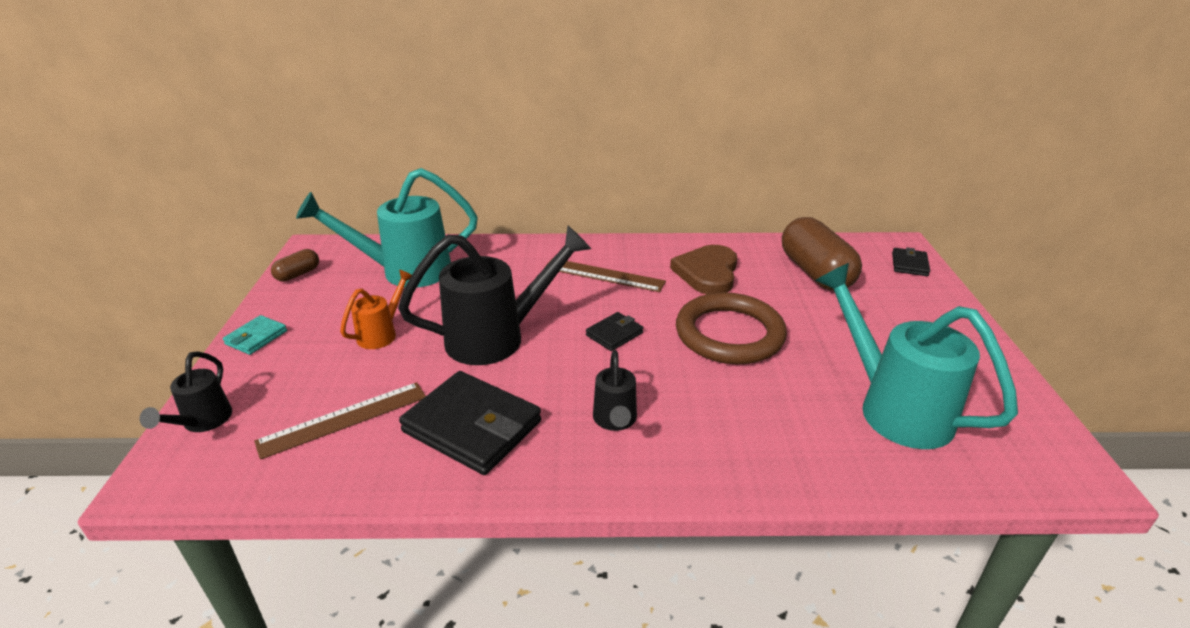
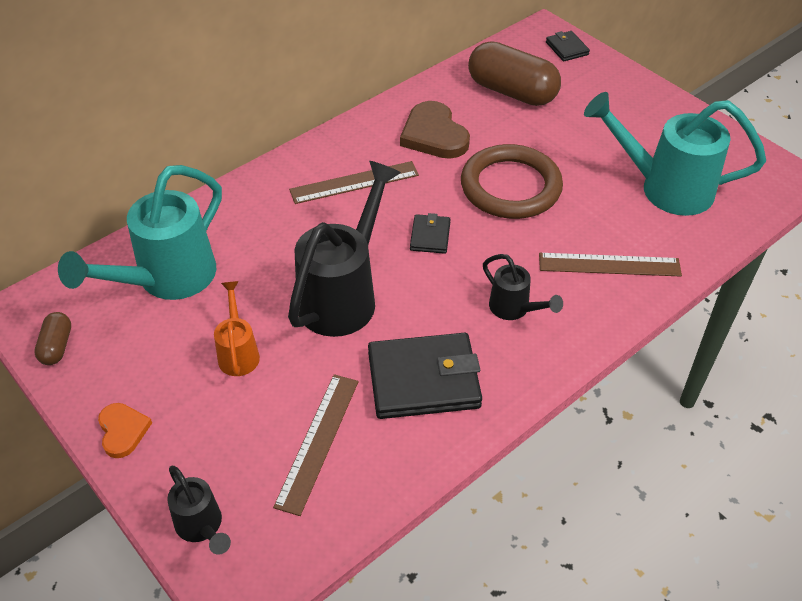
camera: 40 degrees left, 15 degrees up
turquoise wallet [223,315,287,355] -> orange heart [98,403,152,458]
none -> brown ruler [539,253,682,277]

